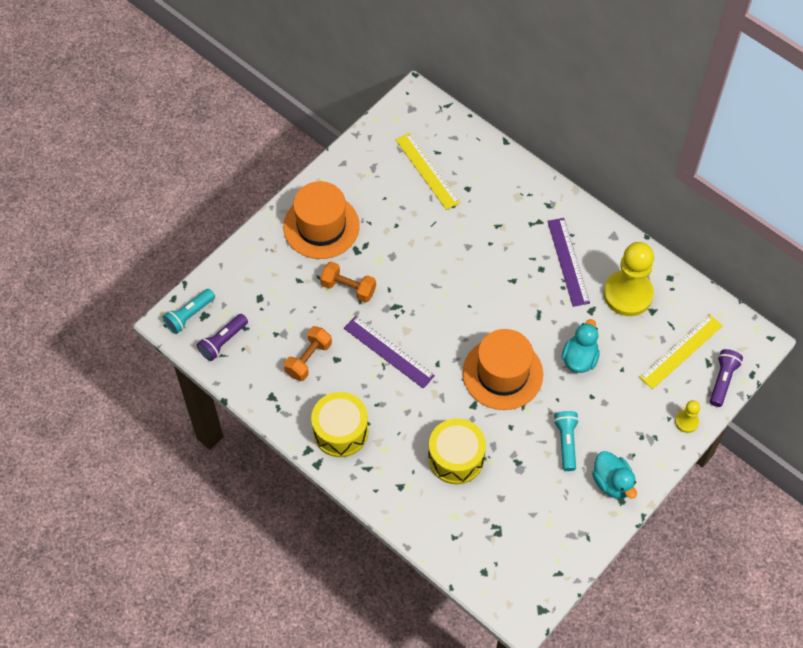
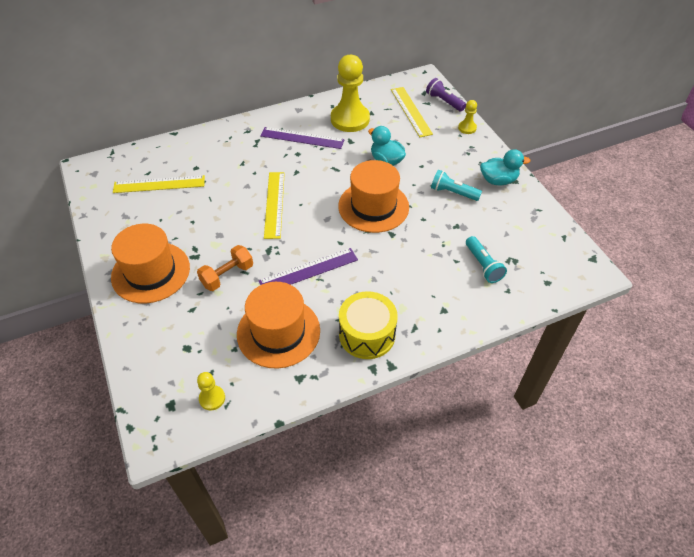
camera: 65 degrees left, 10 degrees down
turquoise flashlight [163,289,215,334] -> turquoise flashlight moved to [466,236,507,283]
purple flashlight [197,314,248,361] -> yellow pawn [197,372,225,410]
orange dumbbell [284,326,332,381] -> orange hat [237,282,320,369]
yellow drum [428,418,486,484] -> none
none -> yellow ruler [264,172,285,239]

